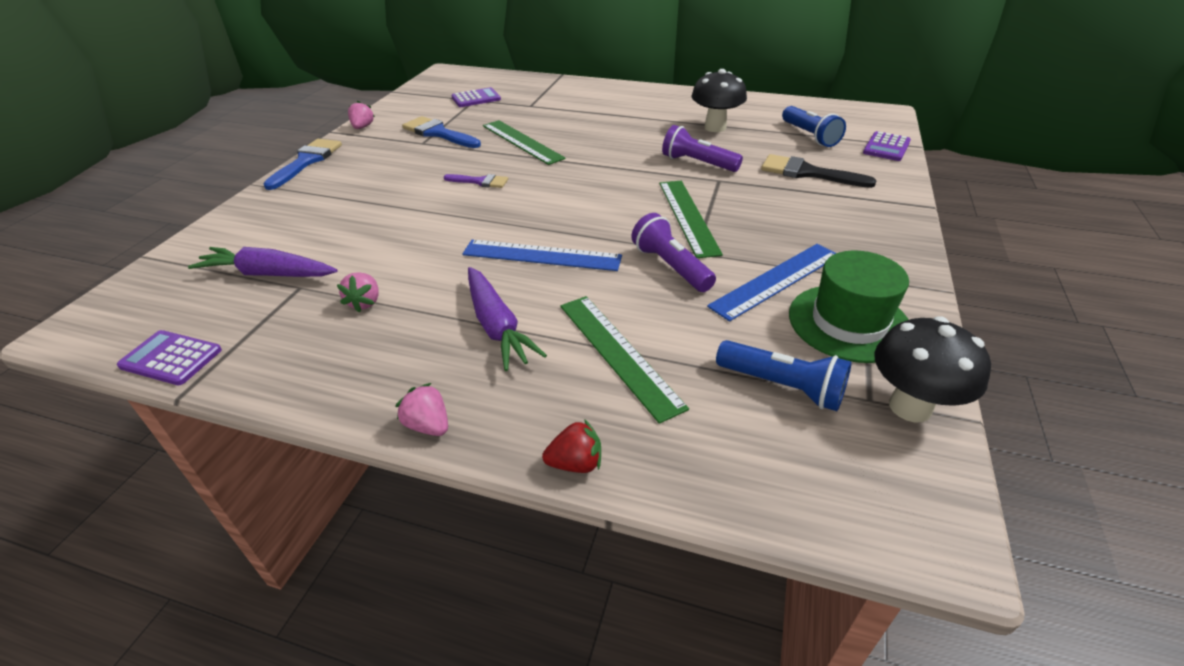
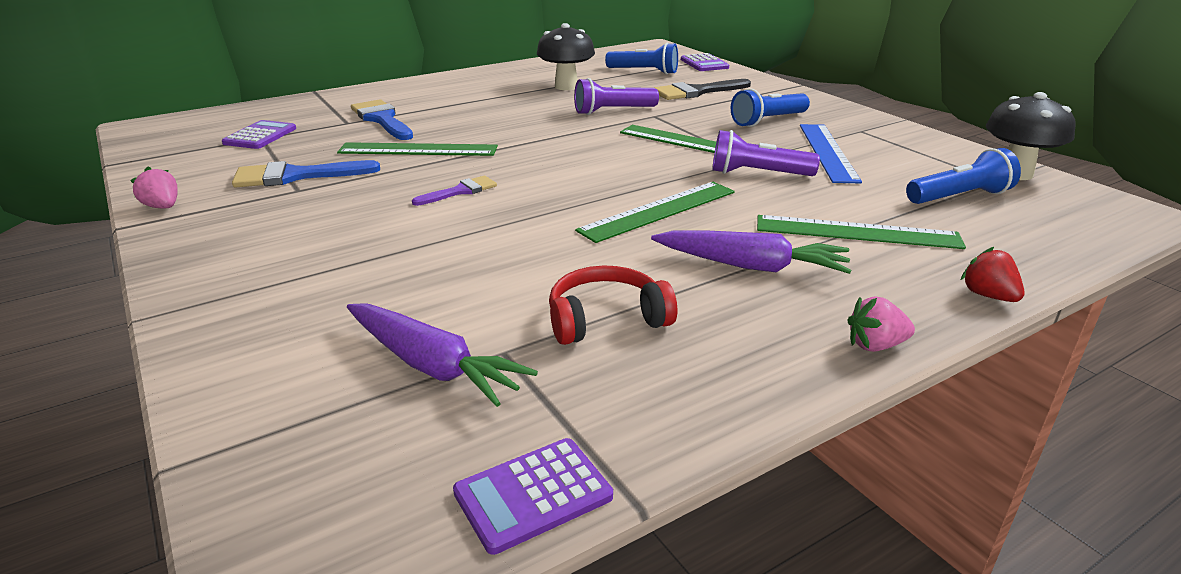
camera: 50 degrees left, 10 degrees down
purple carrot [188,247,337,277] -> purple carrot turned 105 degrees counterclockwise [347,303,538,407]
blue brush [263,139,342,190] -> blue brush moved to [351,99,413,140]
pink strawberry [337,272,379,313] -> red headphones [549,265,677,345]
blue ruler [463,240,622,271] -> green ruler [575,182,735,243]
red strawberry [542,419,601,473] -> red strawberry turned 60 degrees counterclockwise [961,247,1025,302]
green hat [789,250,909,363] -> none
none -> blue flashlight [731,88,810,127]

